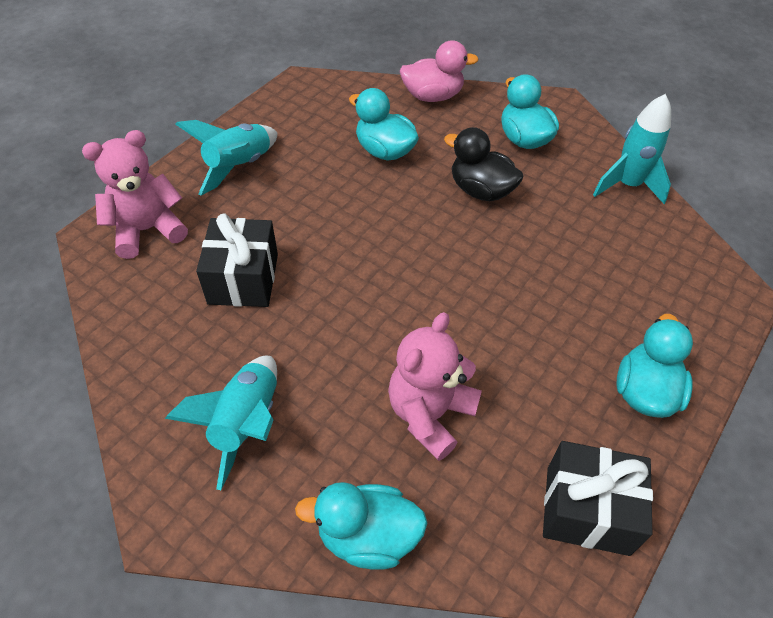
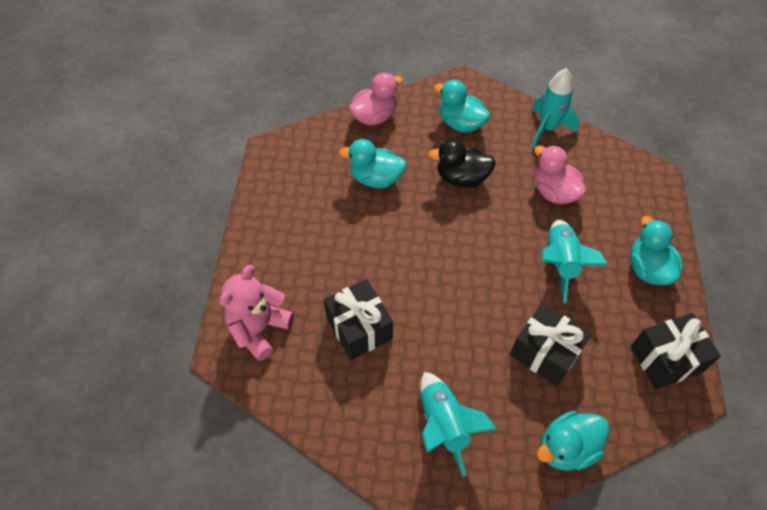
camera: 30 degrees left, 5 degrees up
turquoise rocket [175,120,278,196] -> turquoise rocket moved to [542,220,608,303]
pink teddy bear [388,312,482,461] -> black gift [510,303,592,387]
none -> pink duck [534,145,586,204]

